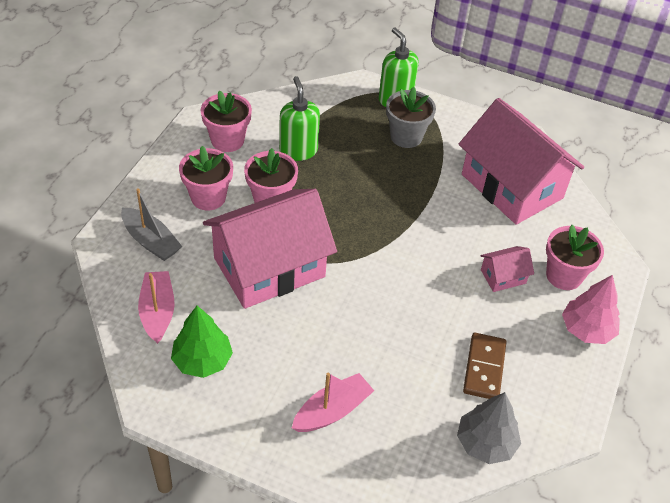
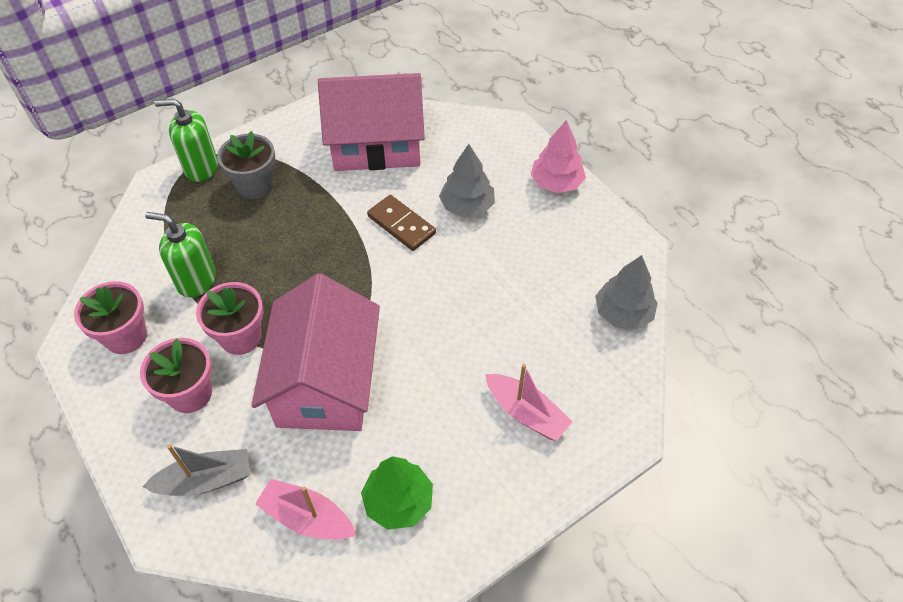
camera: 55 degrees left, 5 degrees up
pink boat [292,373,374,432] -> pink boat turned 135 degrees clockwise [485,364,573,441]
brown domino [463,333,506,399] -> brown domino moved to [367,195,436,251]
pink house [480,246,534,292] -> grey tree [439,144,495,217]
pink flower pot [546,225,604,290] -> none

